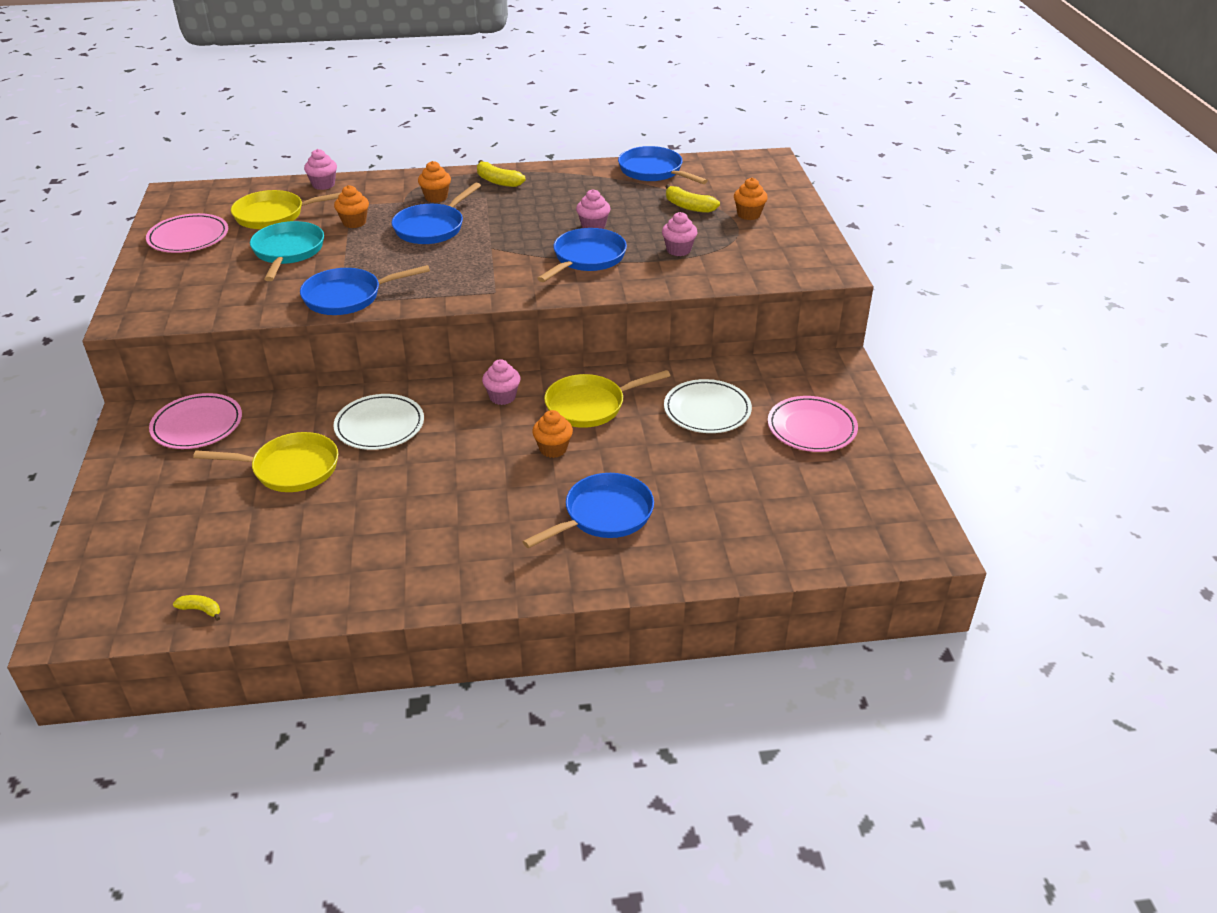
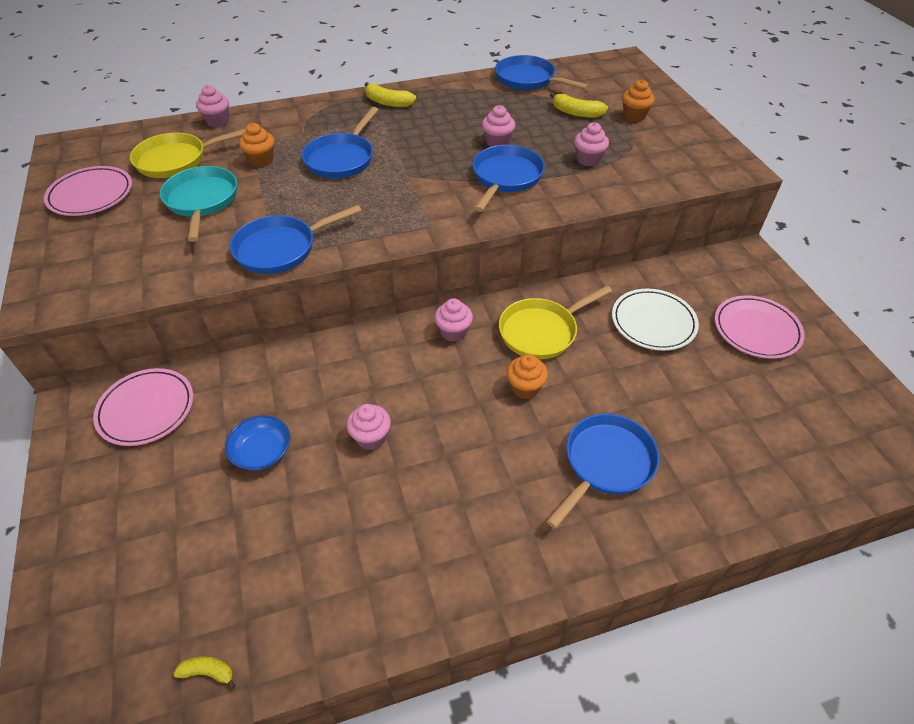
camera: 10 degrees left, 10 degrees up
yellow pan [193,432,338,492] -> blue bowl [225,415,290,471]
white plate [333,394,424,450] -> none
orange cupcake [418,161,451,203] -> none
none -> pink cupcake [347,404,391,450]

